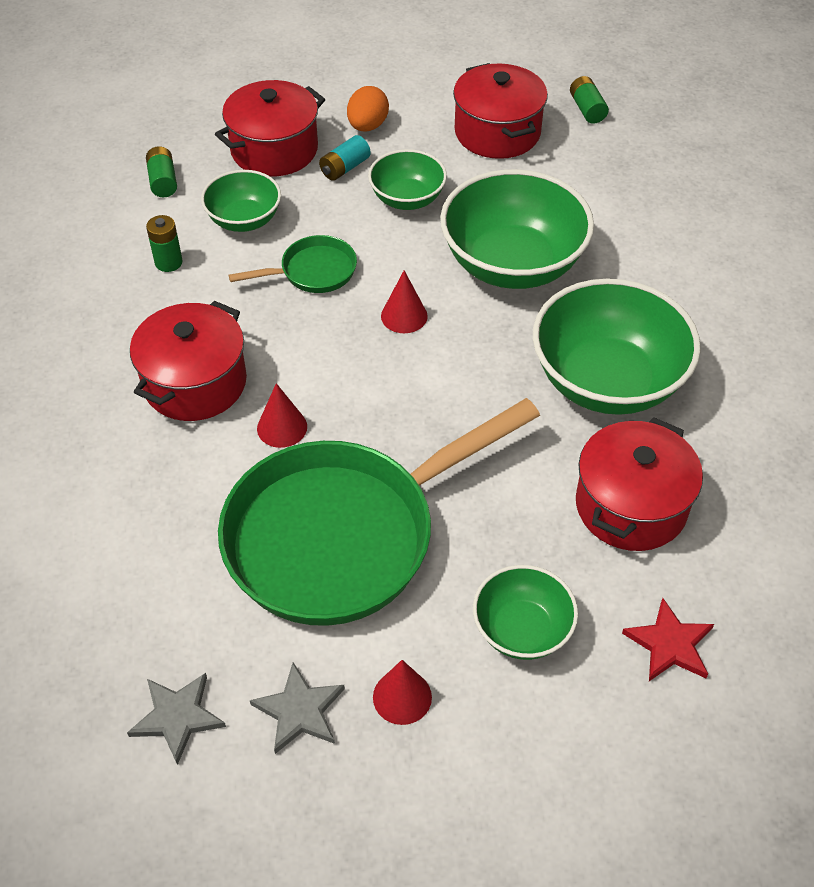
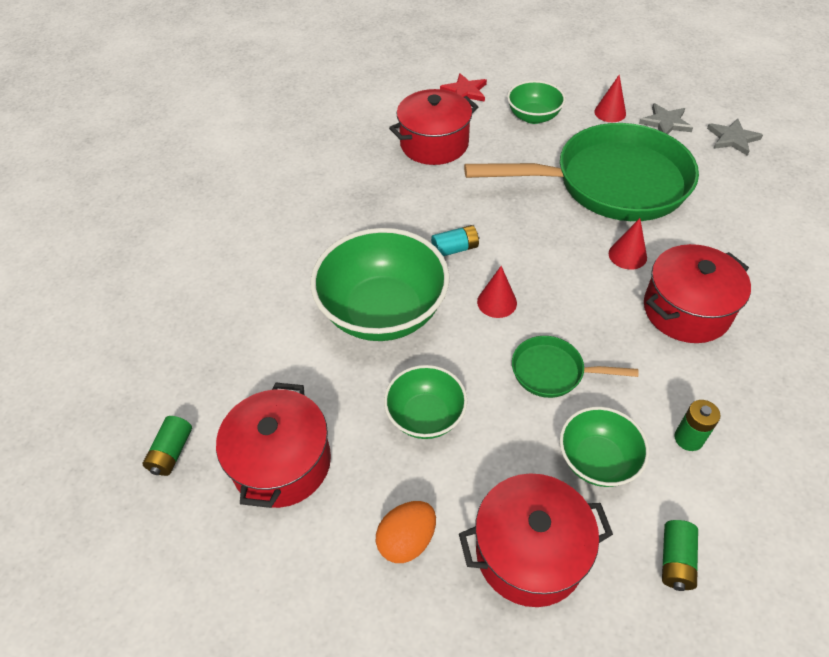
camera: 150 degrees left, 0 degrees up
turquoise battery [319,135,371,181] -> turquoise battery moved to [431,225,479,256]
green bowl [533,279,701,415] -> none

